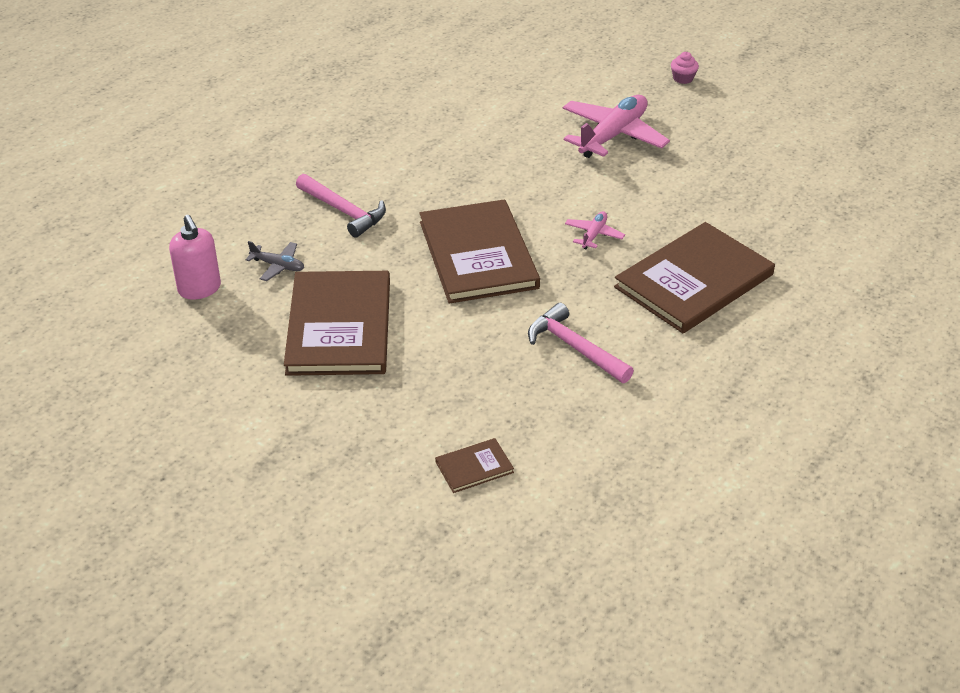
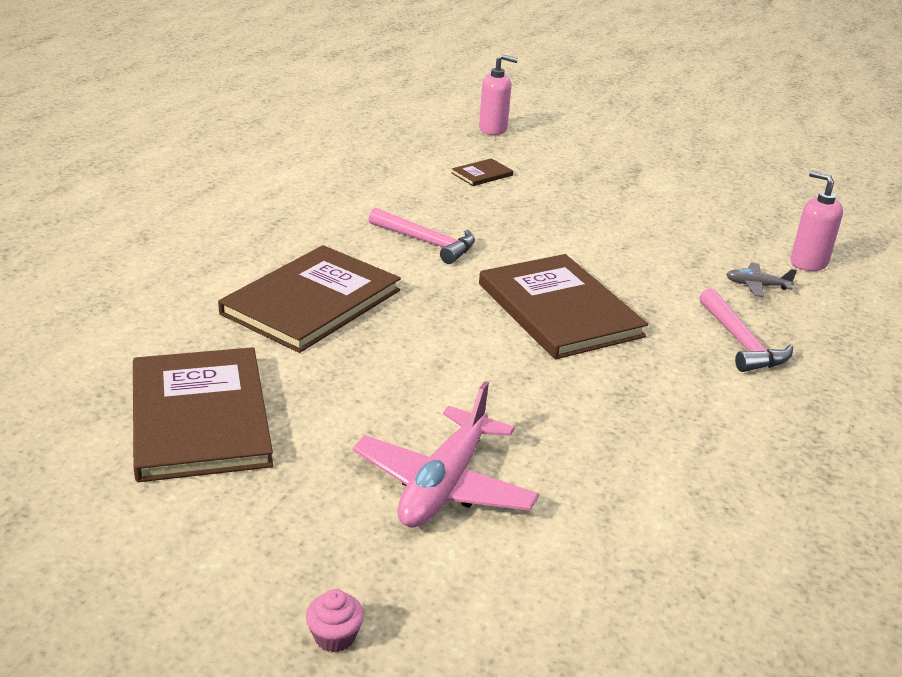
camera: 165 degrees right, 10 degrees down
brown book [284,271,390,376] -> brown book moved to [133,347,273,482]
pink hammer [296,174,386,238] -> pink hammer turned 135 degrees counterclockwise [699,288,793,372]
pink plane [565,211,625,249] -> none
none -> pink soap dispenser [479,54,518,135]

